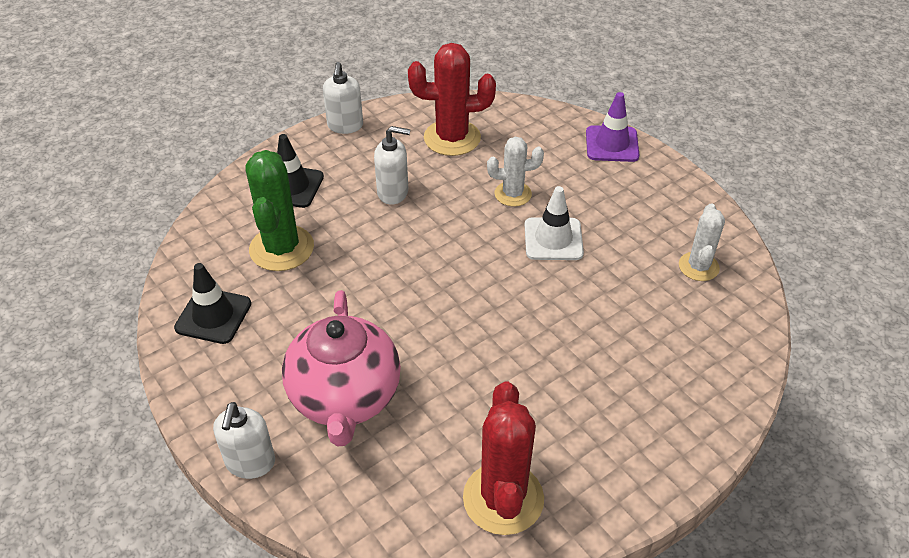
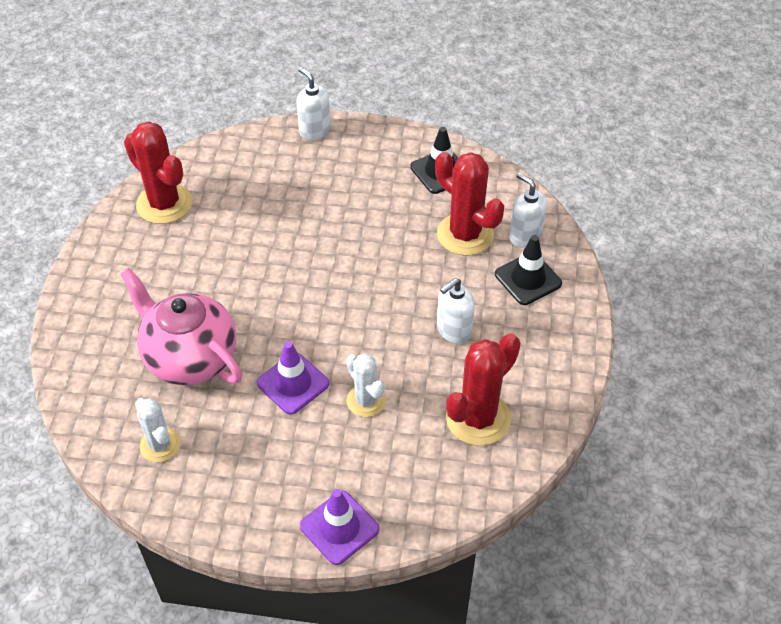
camera: 135 degrees right, 5 degrees up
green cactus [245,150,314,271] -> red cactus [435,152,504,256]
pink teapot [282,290,401,446] -> pink teapot moved to [120,268,242,385]
white soap dispenser [323,62,363,134] -> white soap dispenser moved to [509,173,547,248]
white cactus [487,137,544,207] -> white cactus turned 75 degrees counterclockwise [346,354,386,417]
white traffic cone [525,186,584,260] -> purple traffic cone [257,341,329,415]

